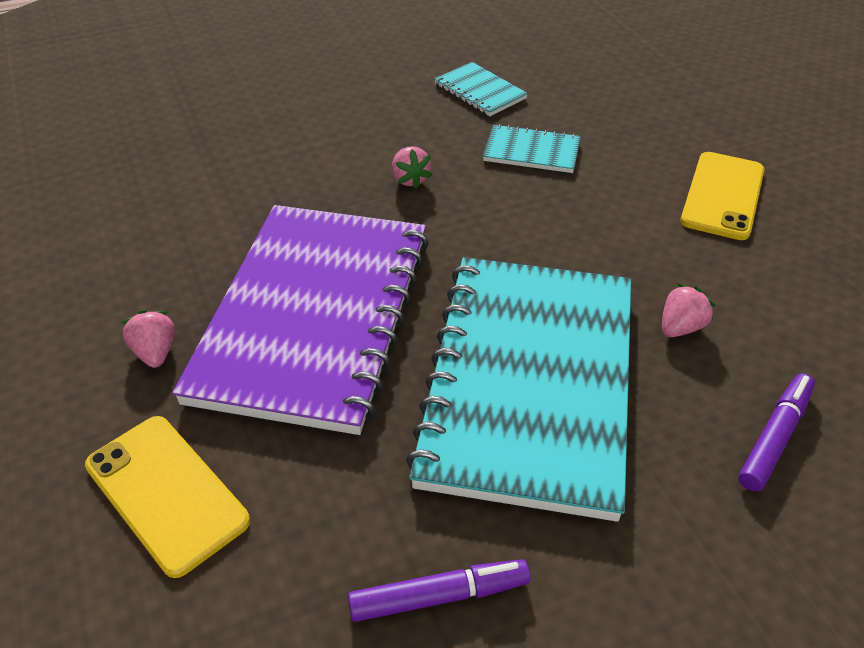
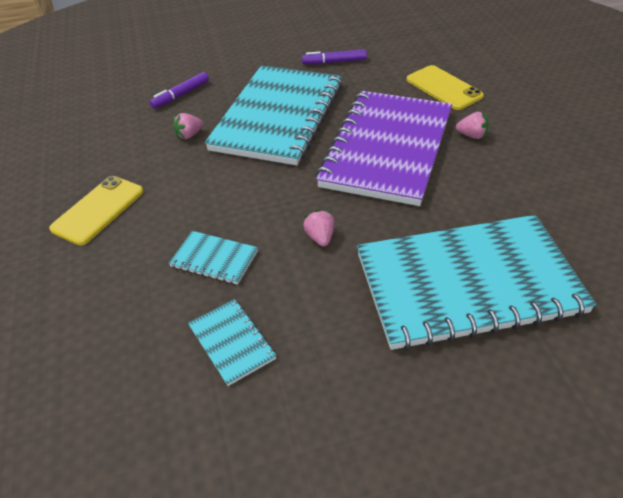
camera: 170 degrees left, 0 degrees up
pink strawberry [121,310,175,368] -> pink strawberry turned 60 degrees counterclockwise [456,112,489,139]
none -> turquoise notebook [357,215,597,350]

